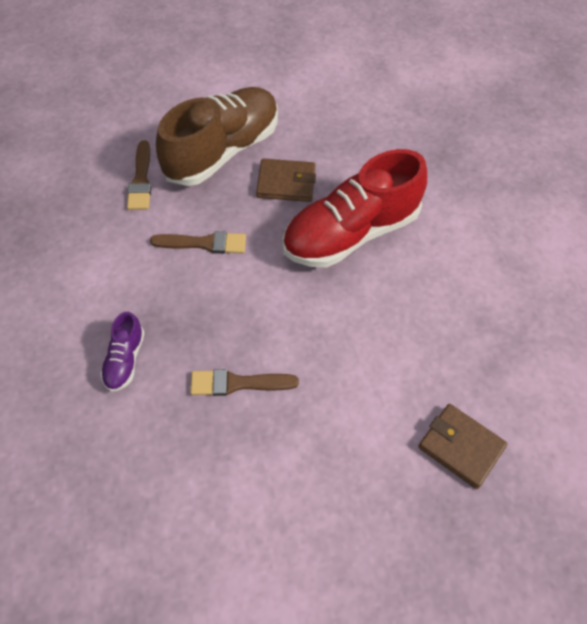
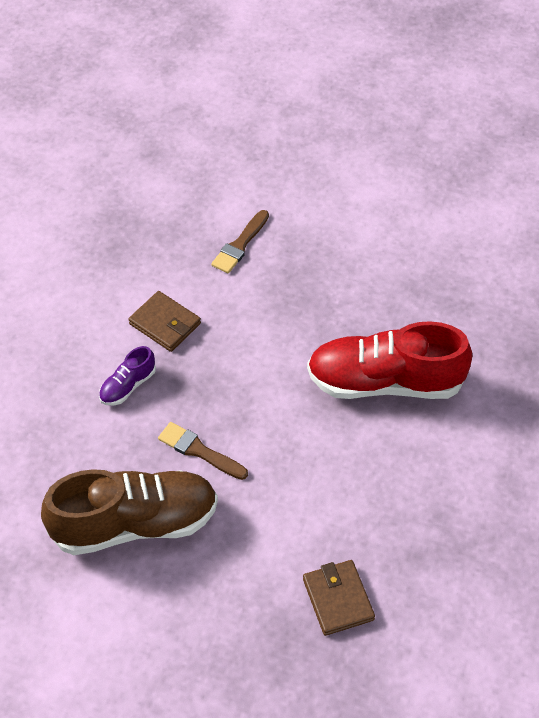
camera: 35 degrees right, 5 degrees down
brown brush [150,231,246,254] -> none
brown shoe [156,87,278,186] -> brown shoe moved to [41,469,218,555]
brown wallet [256,158,316,202] -> brown wallet moved to [128,291,201,352]

